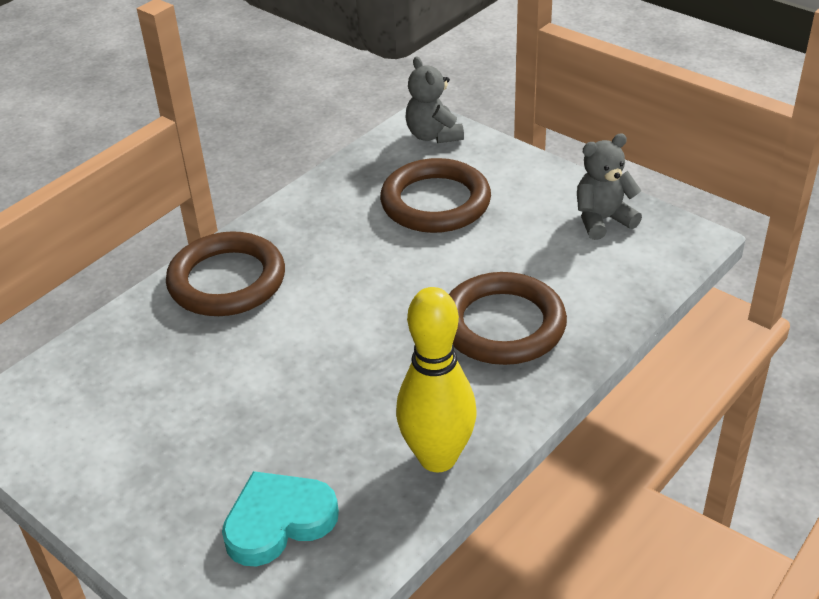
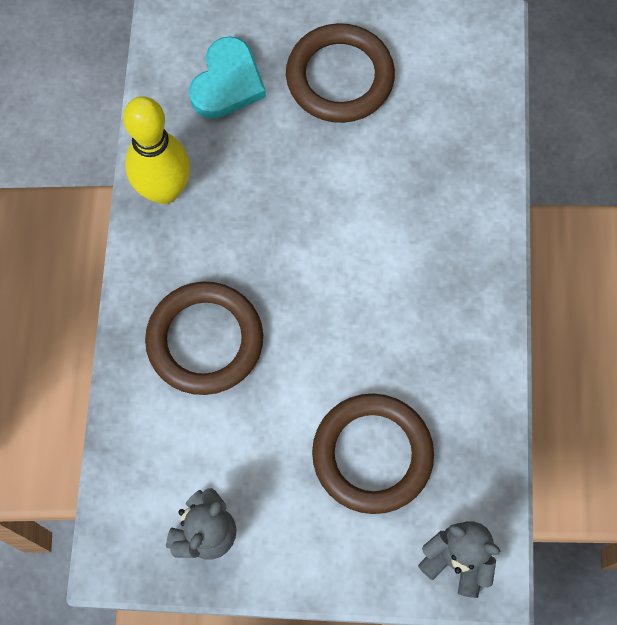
camera: 140 degrees right, 30 degrees up
brown ring [166,231,285,316] -> brown ring moved to [286,23,395,123]

